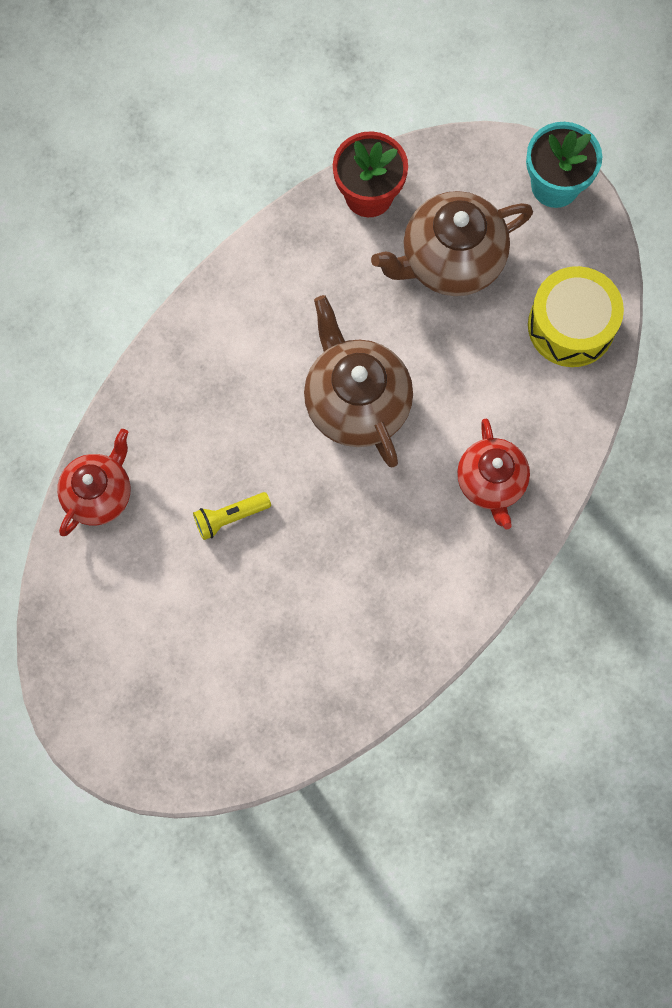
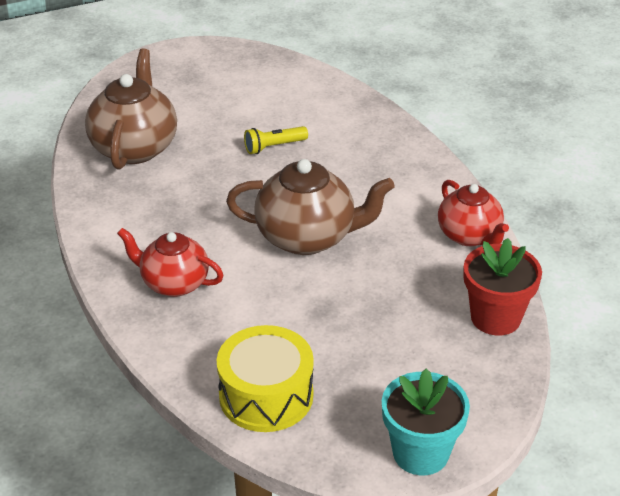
camera: 120 degrees right, 35 degrees down
red teapot [57,429,131,536] -> red teapot moved to [438,180,509,246]
yellow flashlight [193,492,271,540] -> yellow flashlight turned 120 degrees counterclockwise [244,126,308,154]
brown teapot [371,191,533,296] -> brown teapot moved to [85,49,177,170]

